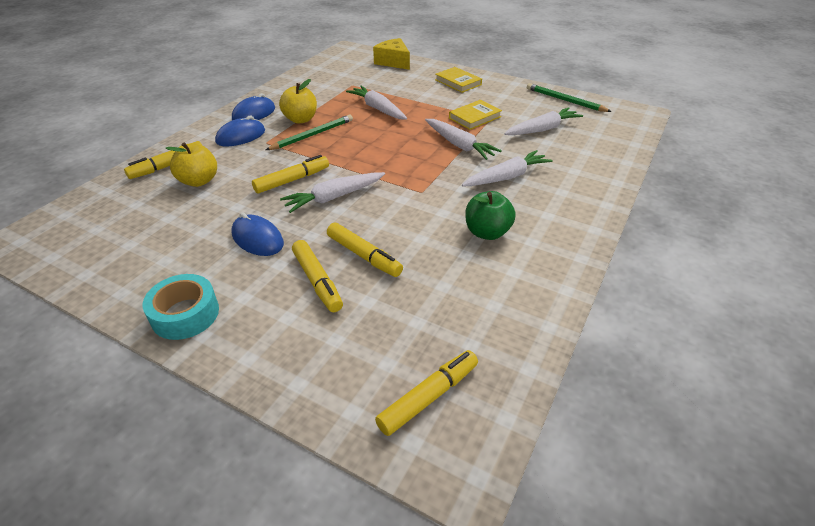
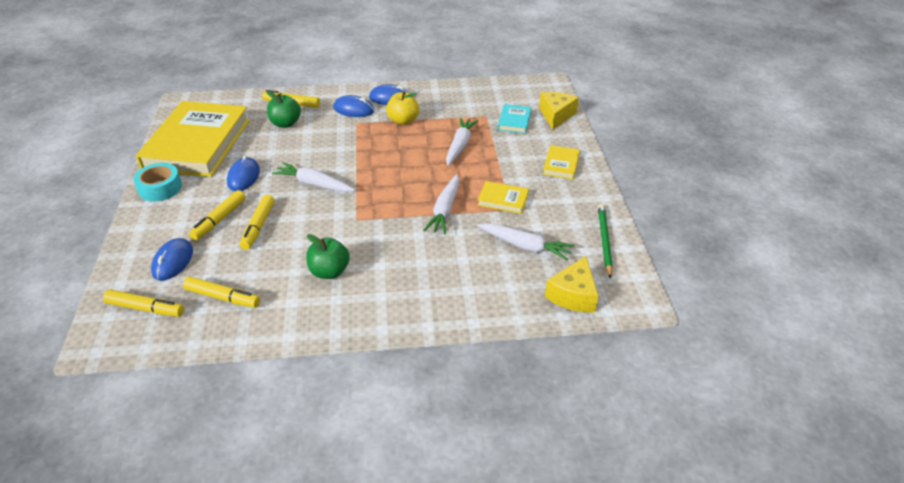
camera: 55 degrees right, 0 degrees up
yellow apple [166,142,217,187] -> green apple [267,91,301,128]
yellow marker [252,155,329,194] -> yellow marker moved to [183,276,260,308]
green pencil [266,115,353,150] -> none
white carrot [462,150,553,187] -> none
none -> yellow book [136,101,250,177]
none -> blue mouse [151,238,193,280]
none -> turquoise book [498,104,531,134]
none -> yellow cheese [545,256,599,312]

